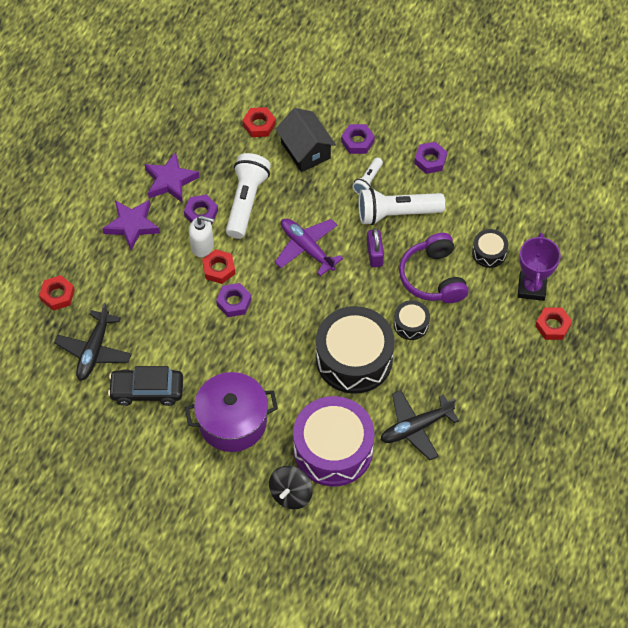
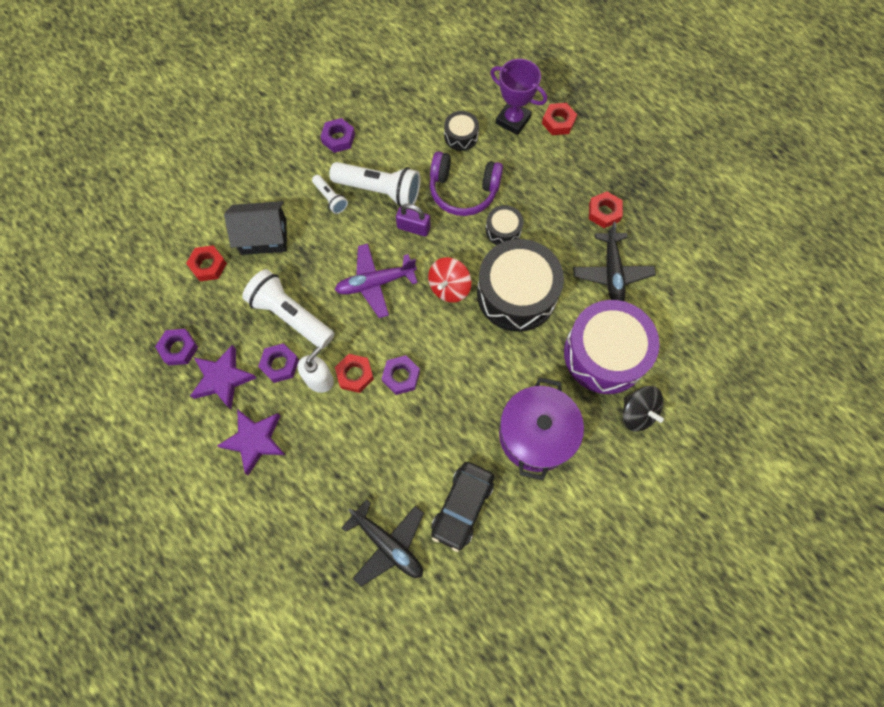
camera: 65 degrees left, 10 degrees up
red nut [39,275,75,311] -> red nut moved to [589,192,623,228]
purple nut [341,124,375,154] -> purple nut moved to [155,329,198,365]
white flashlight [358,188,445,225] -> white flashlight turned 90 degrees counterclockwise [329,162,420,207]
none -> red spinning top [428,257,471,302]

